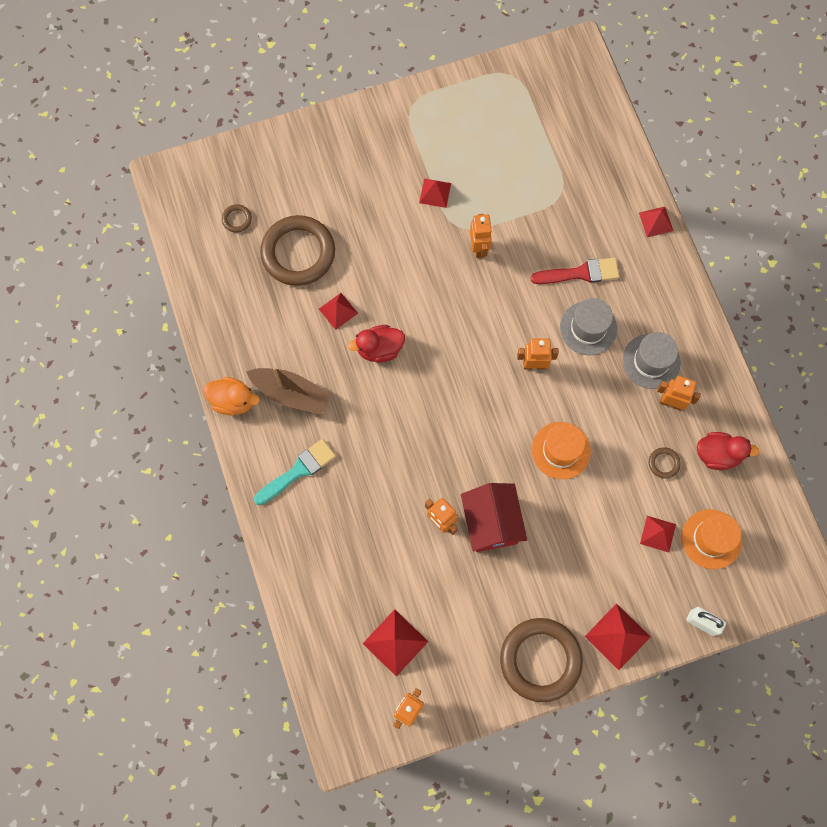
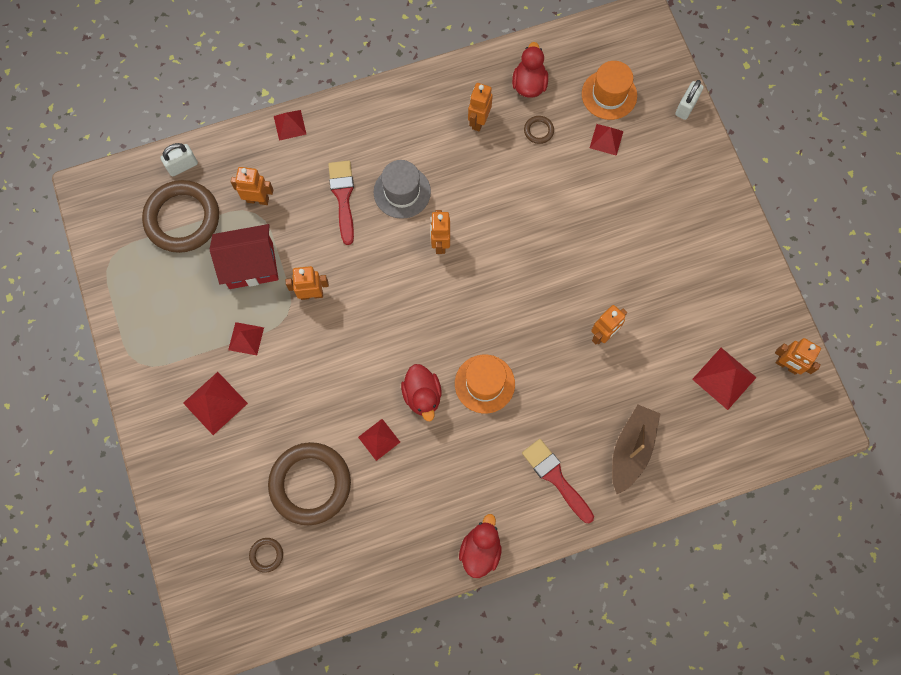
camera: 90 degrees left, 0 degrees up
orange duck [204,377,260,415] -> red duck [459,514,502,578]
brown boat [246,366,331,415] -> brown boat moved to [612,405,660,494]
turquoise brush [254,439,336,505] -> red brush [522,439,594,523]
red house [461,483,527,552] -> red house moved to [210,224,279,289]
brown ring [500,618,583,702] -> brown ring moved to [142,180,219,253]
orange hat [532,422,591,479] -> orange hat moved to [455,355,515,413]
red pyramid [585,603,650,670] -> red pyramid moved to [183,372,248,435]
grey hat [623,332,681,389] -> none
none -> white padlock [161,143,198,177]
none -> orange robot [231,167,273,205]

